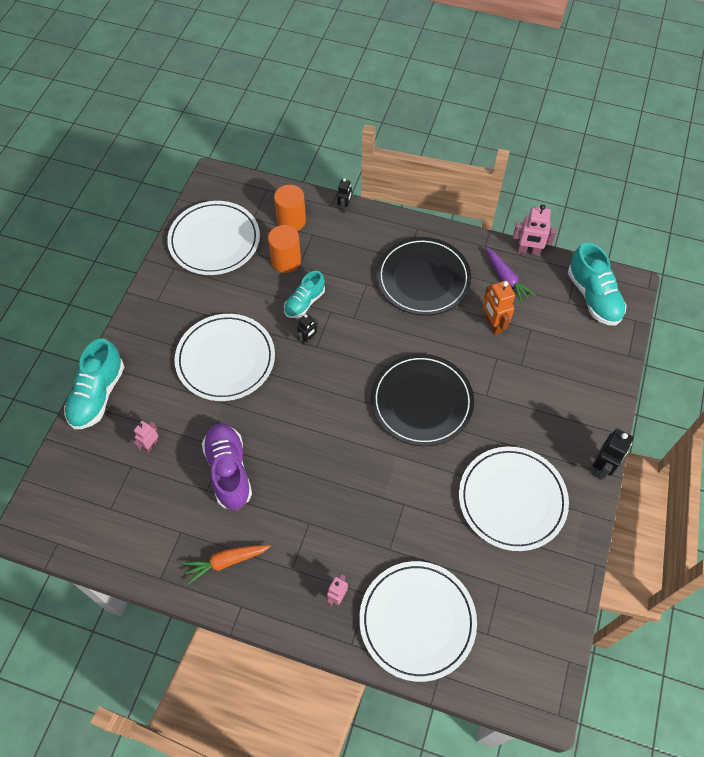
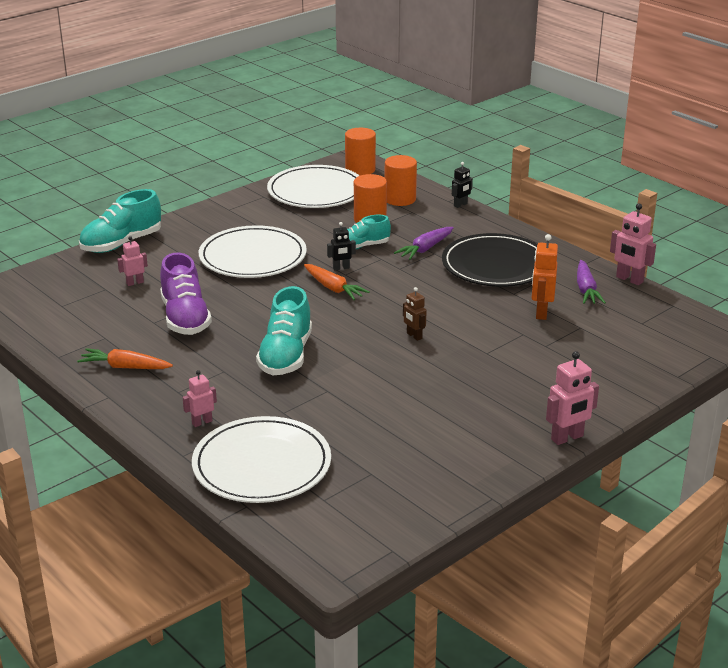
camera: 30 degrees right, 30 degrees down
purple shoe [202,423,252,510] -> purple shoe turned 150 degrees clockwise [160,253,212,335]
black plate [371,354,474,446] -> brown robot [403,287,427,341]
white plate [459,447,569,551] -> none
turquoise shoe [568,242,627,326] -> turquoise shoe moved to [256,286,312,375]
black robot [592,429,634,480] -> pink robot [546,351,599,445]
none -> orange carrot [304,264,370,300]
none -> orange cylinder [345,128,376,176]
none -> purple carrot [394,227,454,260]

